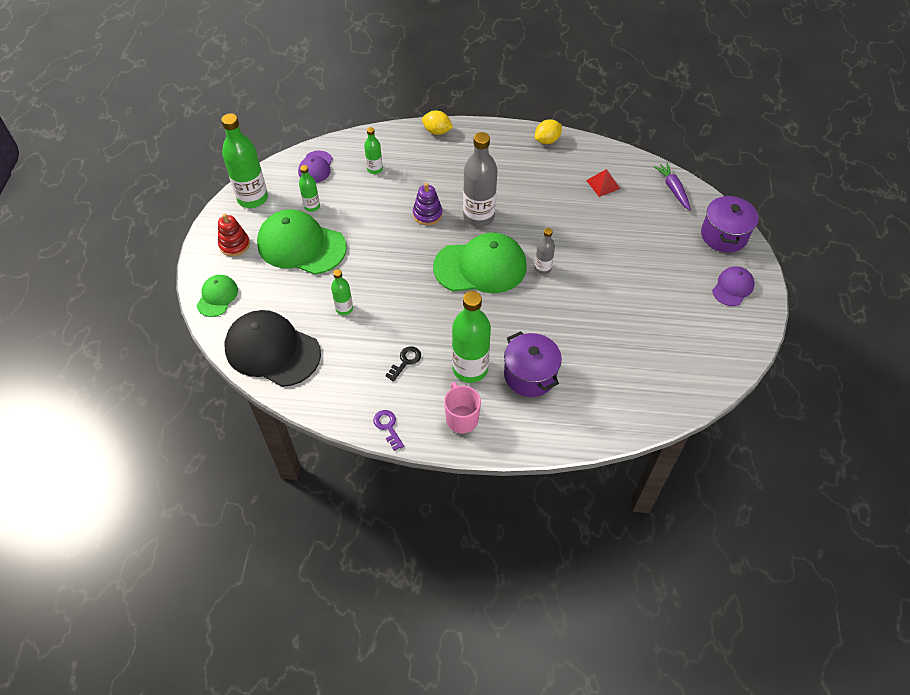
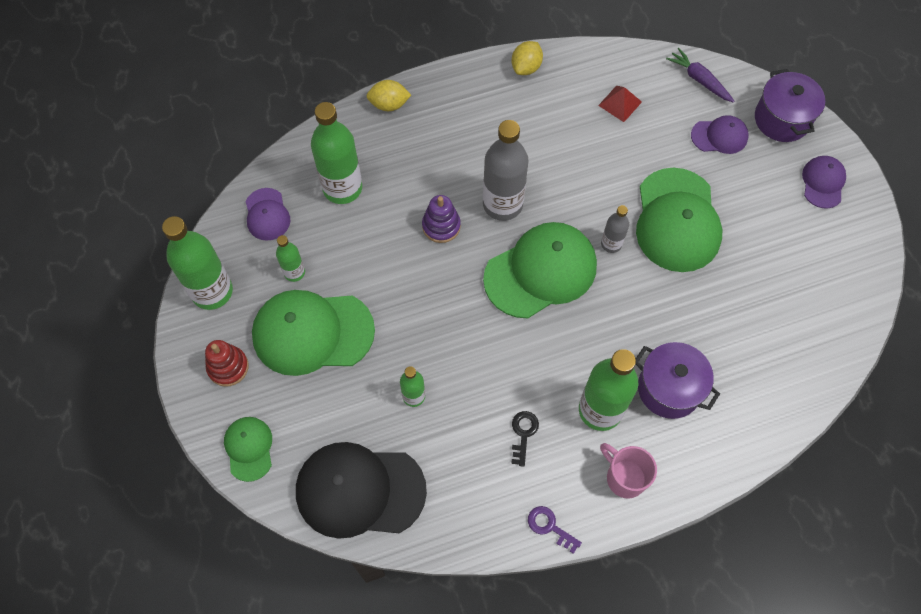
camera: 25 degrees left, 10 degrees up
green bottle [364,127,383,174] -> green bottle [311,102,362,204], size x1.93
none -> green cap [636,168,722,272]
none -> purple cap [691,115,749,154]

